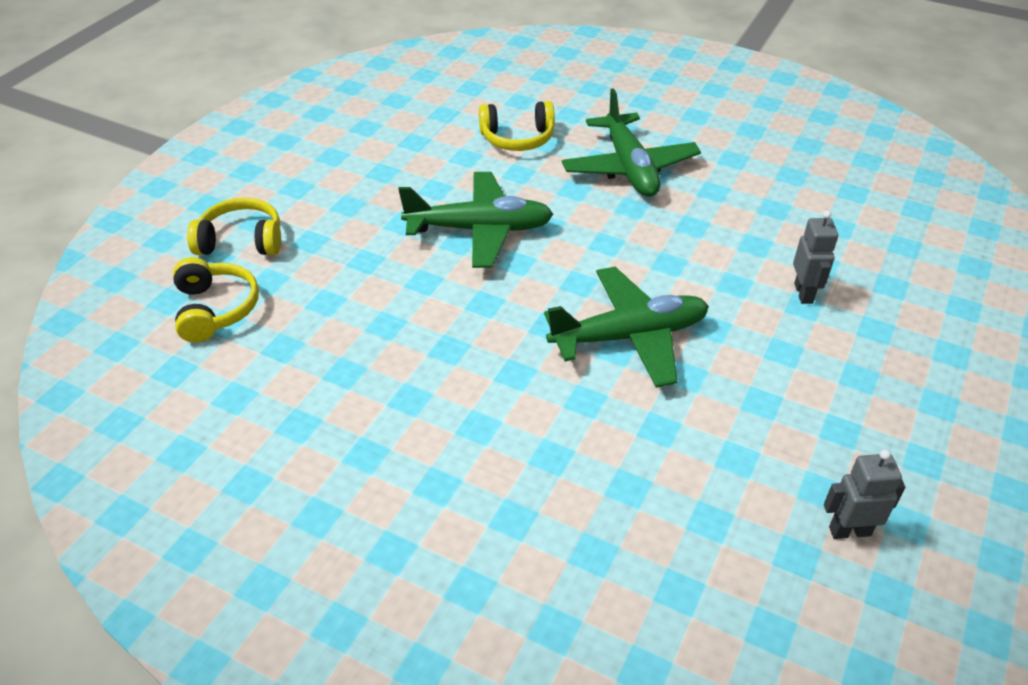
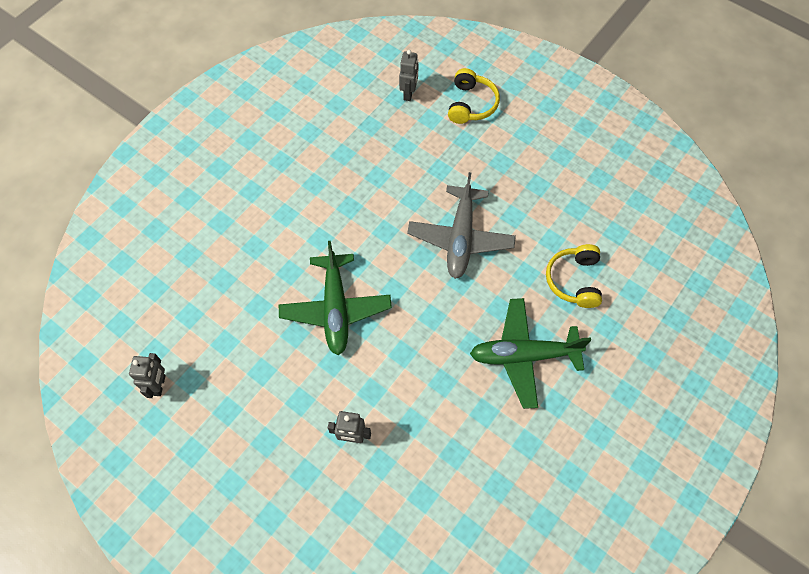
camera: 100 degrees right, 20 degrees up
yellow headphones [173,257,259,343] -> grey robot [399,50,419,101]
green plane [398,172,553,268] -> grey plane [407,172,516,279]

